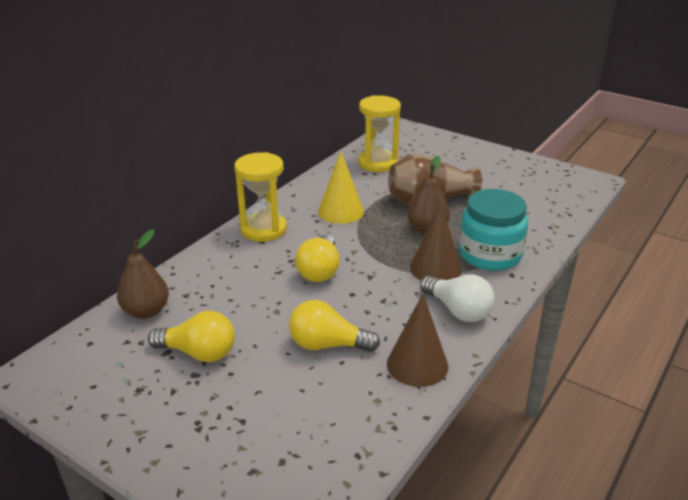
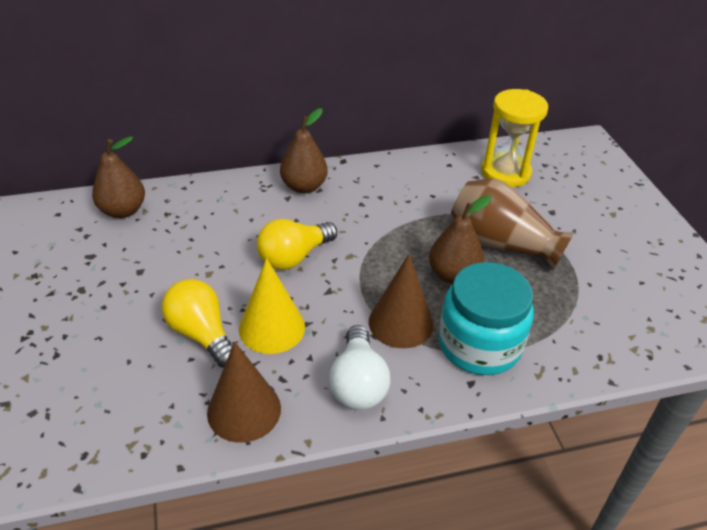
camera: 40 degrees right, 10 degrees up
yellow light bulb [148,311,235,362] -> none
yellow hourglass [234,152,287,242] -> brown pear [280,108,328,194]
yellow cone [318,151,364,224] -> yellow cone moved to [239,258,305,354]

